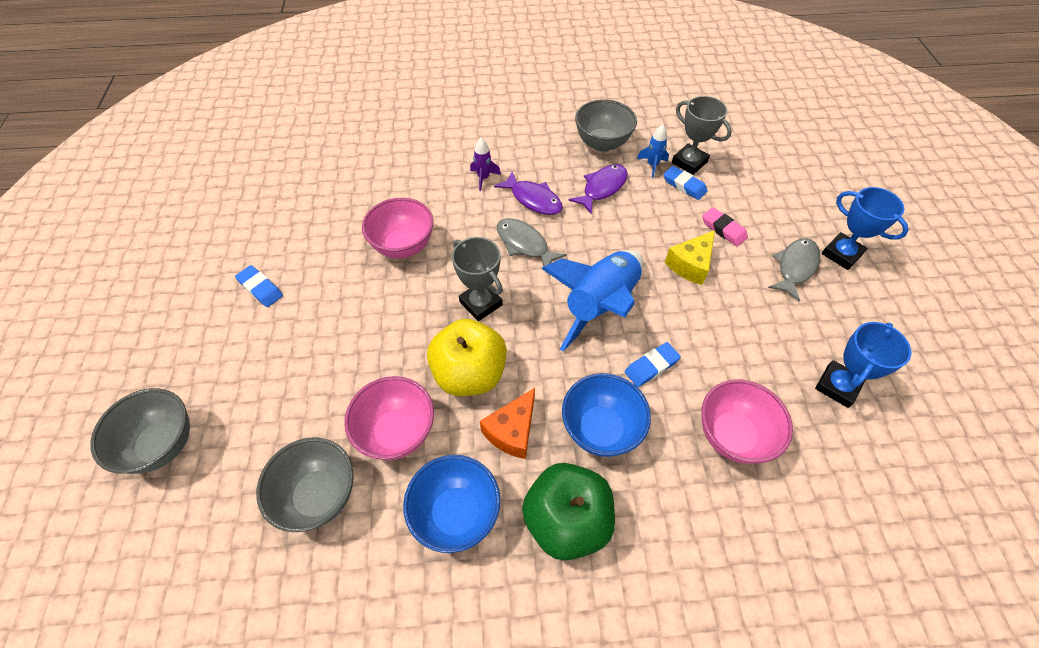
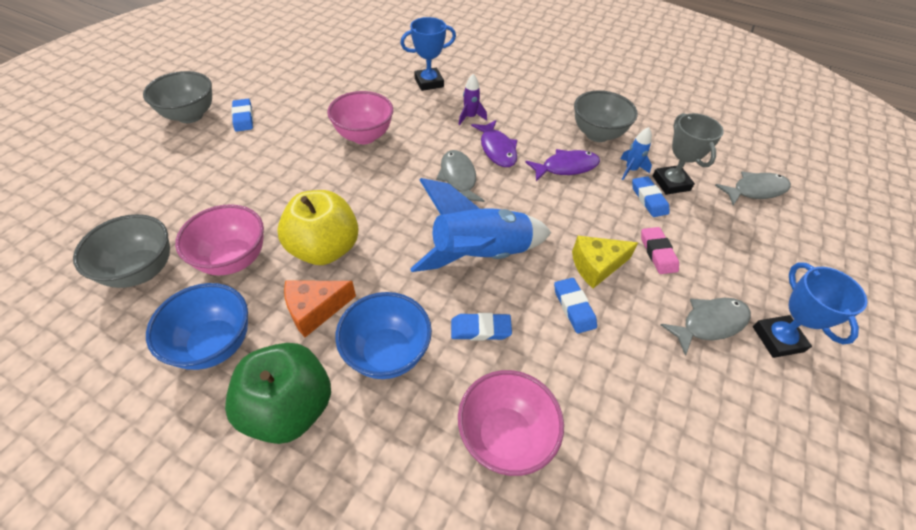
camera: 30 degrees right, 5 degrees down
grey bowl [90,388,190,474] -> grey bowl moved to [143,71,212,123]
grey trophy [452,237,503,321] -> none
blue trophy [815,322,911,408] -> blue trophy moved to [400,17,456,91]
none -> blue eraser [554,278,597,334]
none -> grey fish [715,172,791,205]

